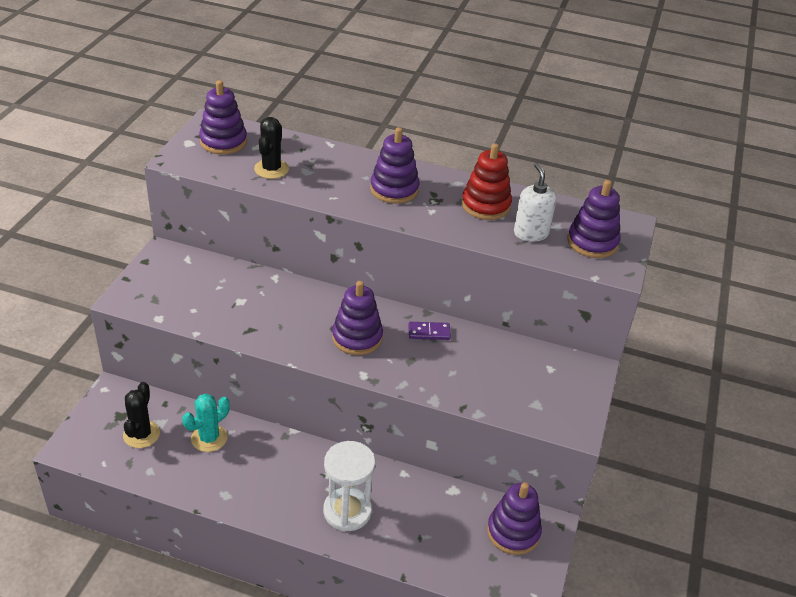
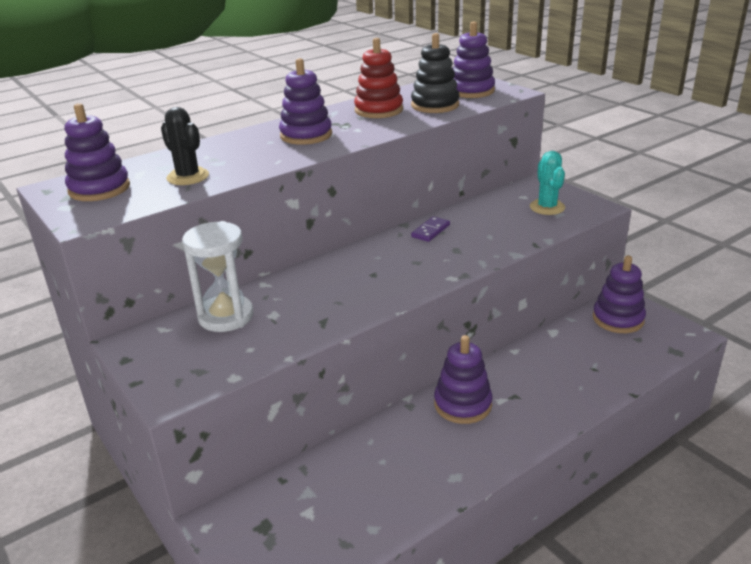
camera: 50 degrees left, 10 degrees down
black cactus [123,382,160,448] -> none
turquoise cactus [182,394,230,452] -> turquoise cactus moved to [530,151,565,215]
white hourglass [323,441,375,532] -> white hourglass moved to [182,221,254,332]
purple stacking toy [332,281,383,355] -> purple stacking toy moved to [434,335,493,424]
white soap dispenser [514,163,557,242] -> black stacking toy [411,33,460,113]

